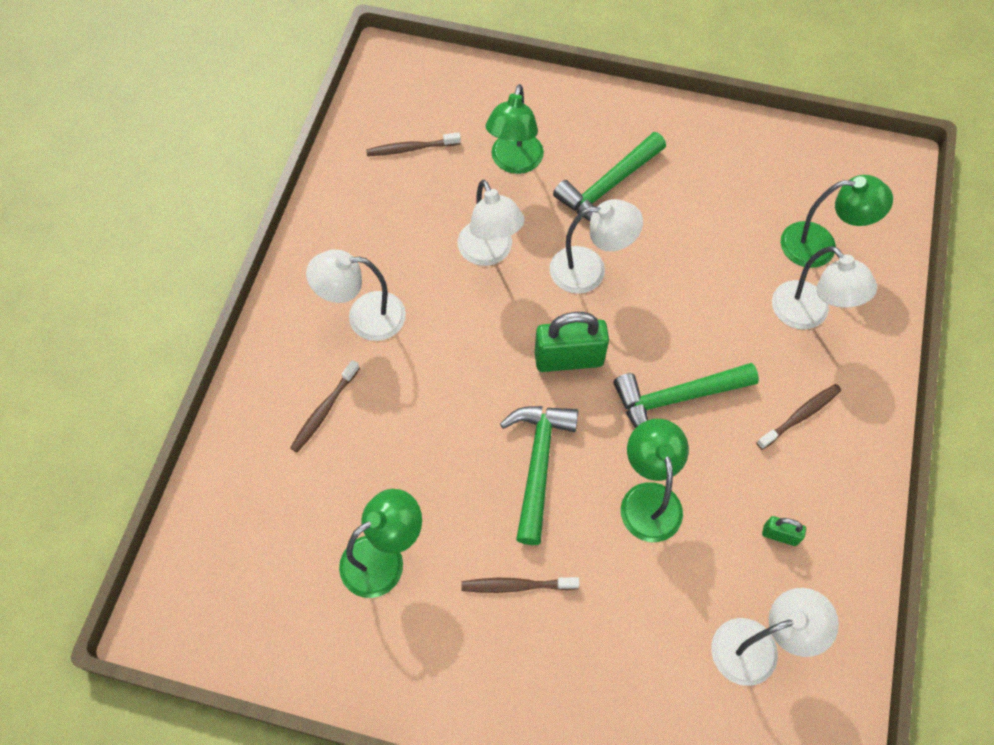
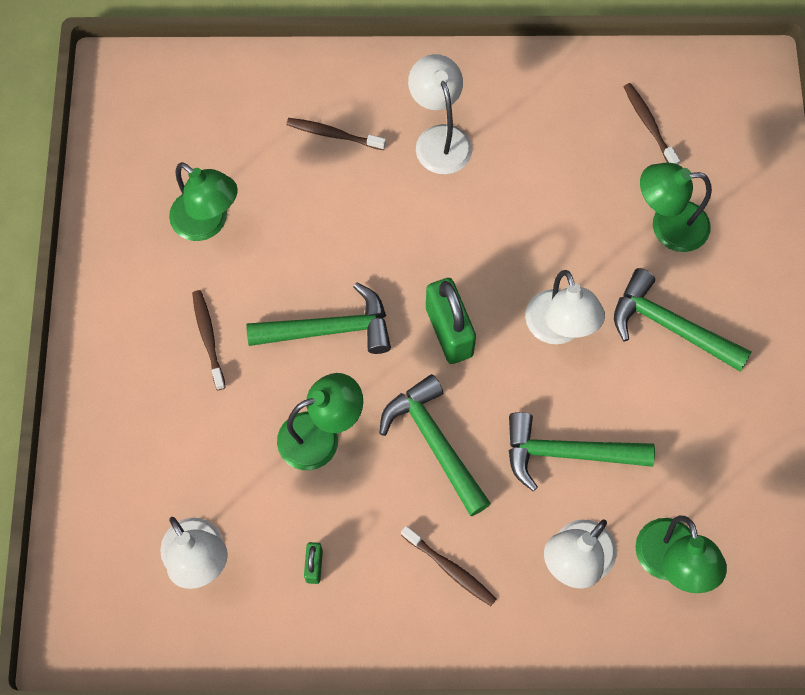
camera: 75 degrees right, 5 degrees up
white lamp [458,180,525,266] -> none
none -> green hammer [508,412,655,491]

